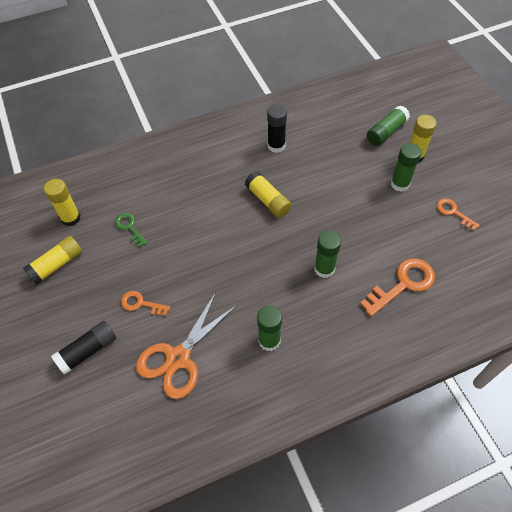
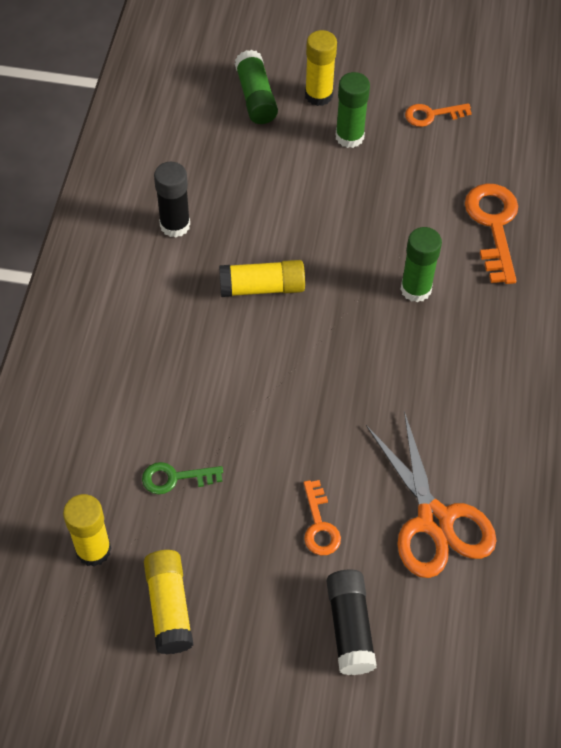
camera: 60 degrees left, 0 degrees up
orange key [121,291,170,316] -> orange key turned 60 degrees counterclockwise [304,480,341,555]
green glue stick [257,305,282,351] -> none

